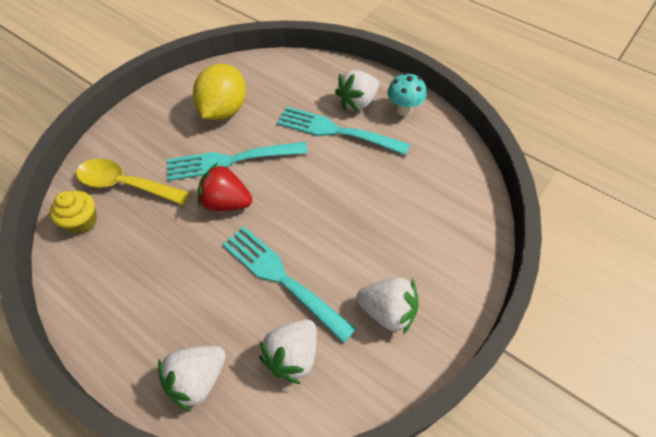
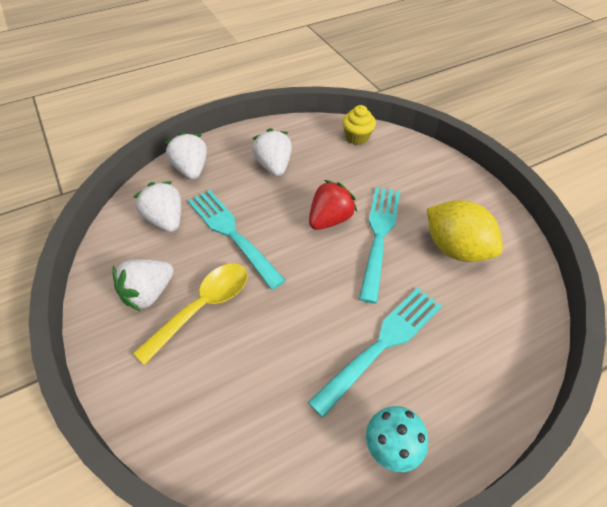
camera: 115 degrees right, 5 degrees down
yellow spoon [76,159,190,205] -> yellow spoon moved to [133,263,248,365]
turquoise fork [222,226,356,343] -> turquoise fork turned 105 degrees counterclockwise [188,190,286,290]
white strawberry [335,70,379,112] -> white strawberry moved to [252,128,292,176]

